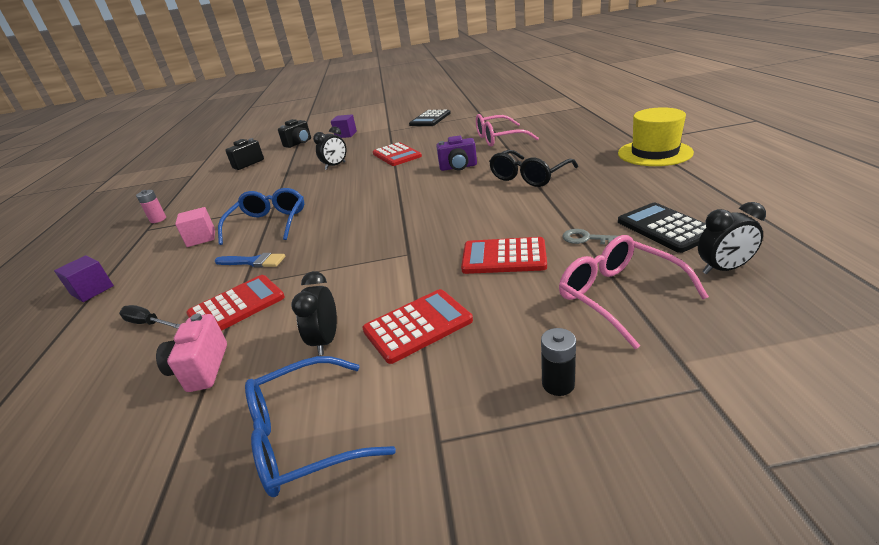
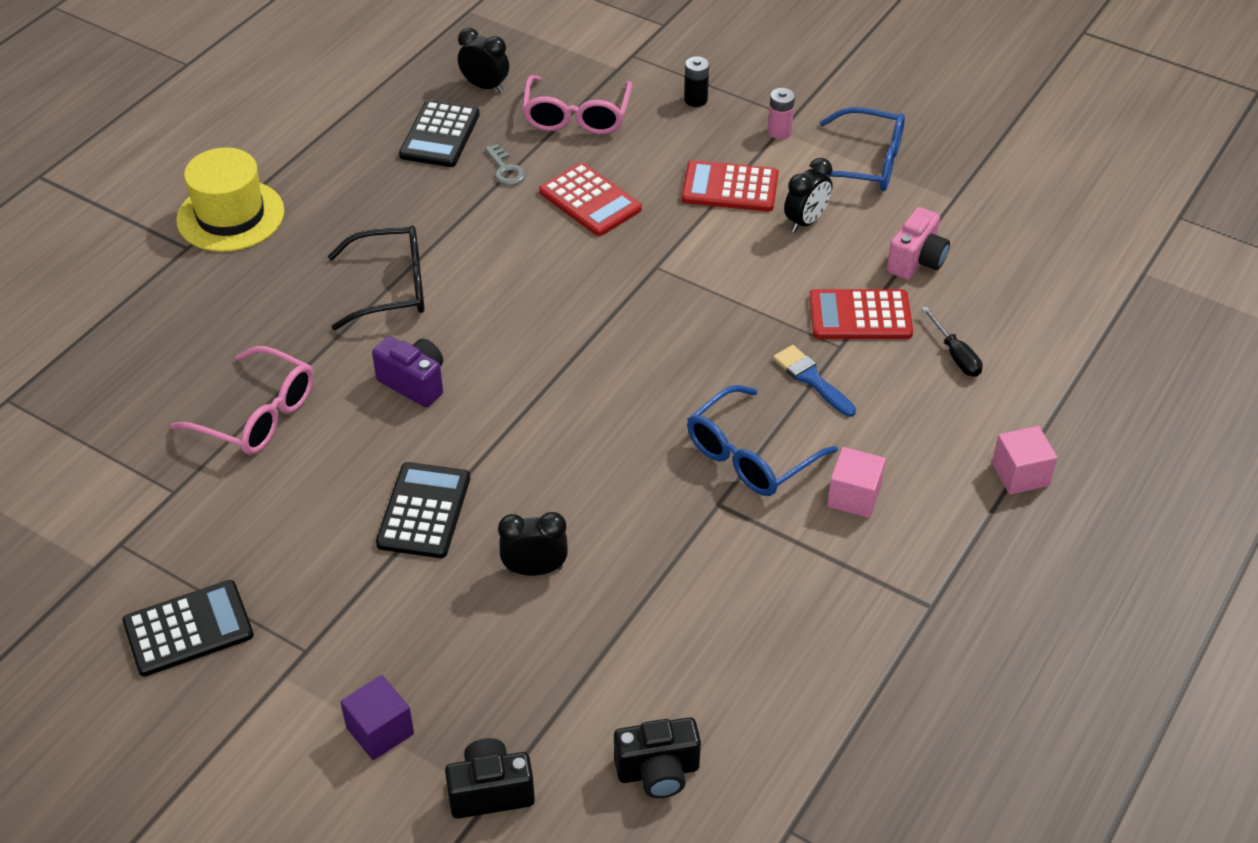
camera: 145 degrees left, 15 degrees up
purple cube [54,255,114,302] -> pink cube [992,426,1057,495]
pink battery [136,190,166,223] -> pink battery moved to [768,88,795,139]
red calculator [373,142,422,166] -> black calculator [376,462,470,558]

